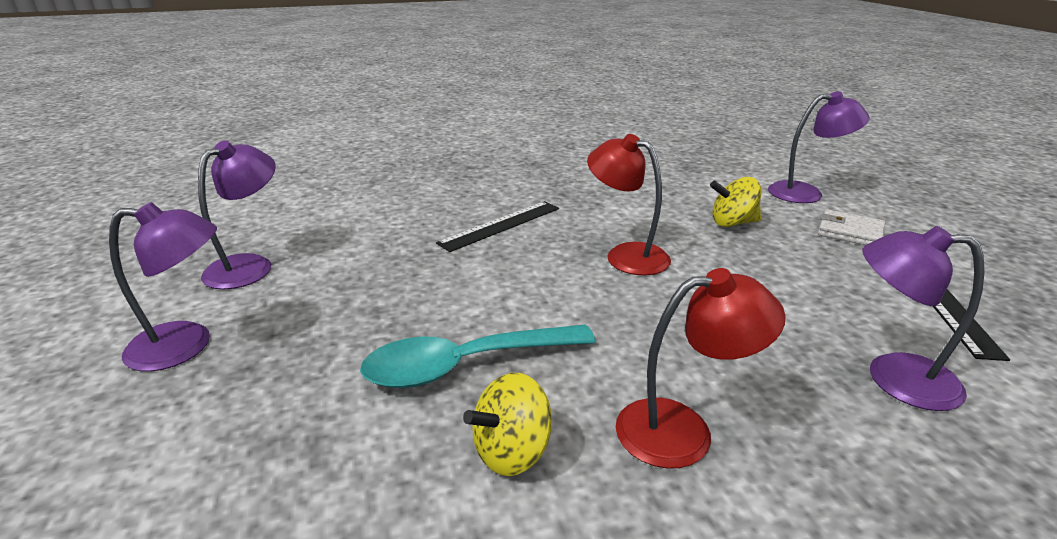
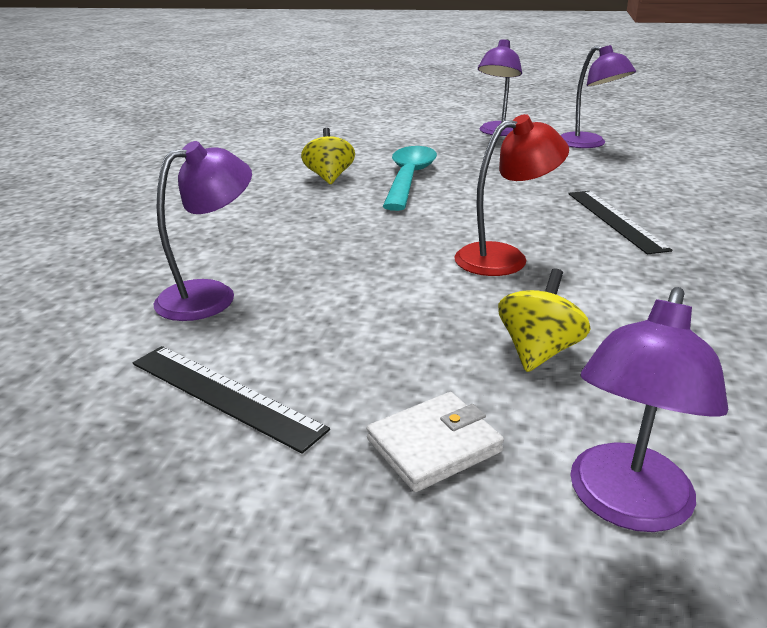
camera: 120 degrees right, 0 degrees up
red lamp [616,268,786,469] -> none

